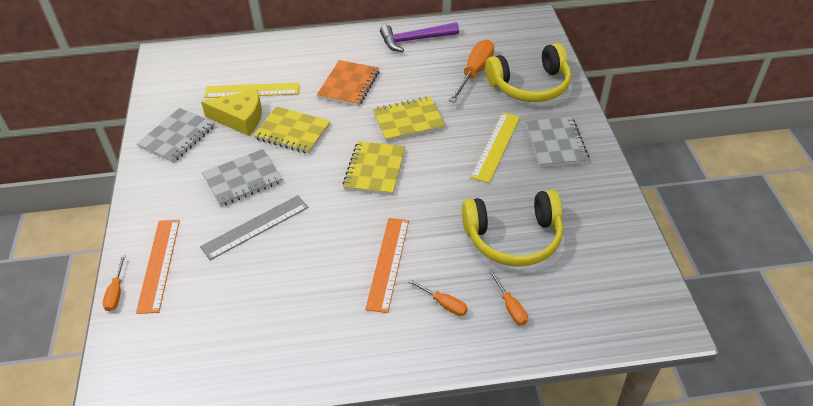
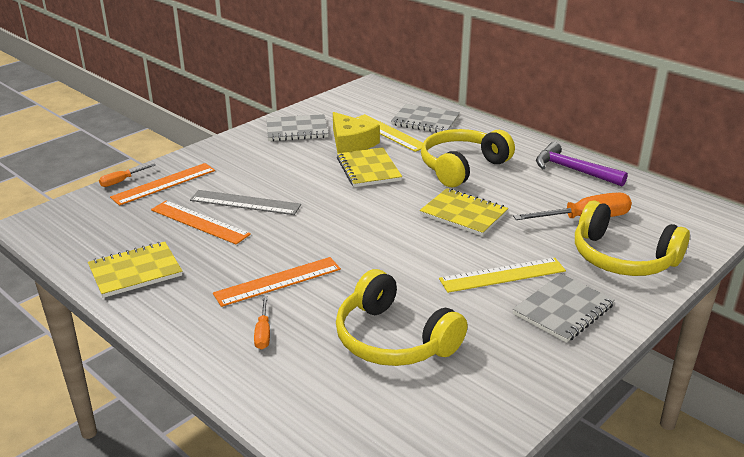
camera: 50 degrees right, 15 degrees down
grey notebook [202,149,282,207] -> grey notebook moved to [391,104,460,133]
orange notebook [317,60,379,106] -> yellow headphones [421,129,515,187]
yellow notebook [342,141,405,195] -> yellow notebook moved to [88,242,182,298]
orange screwdriver [489,270,528,325] -> none
none -> orange ruler [151,200,251,244]

